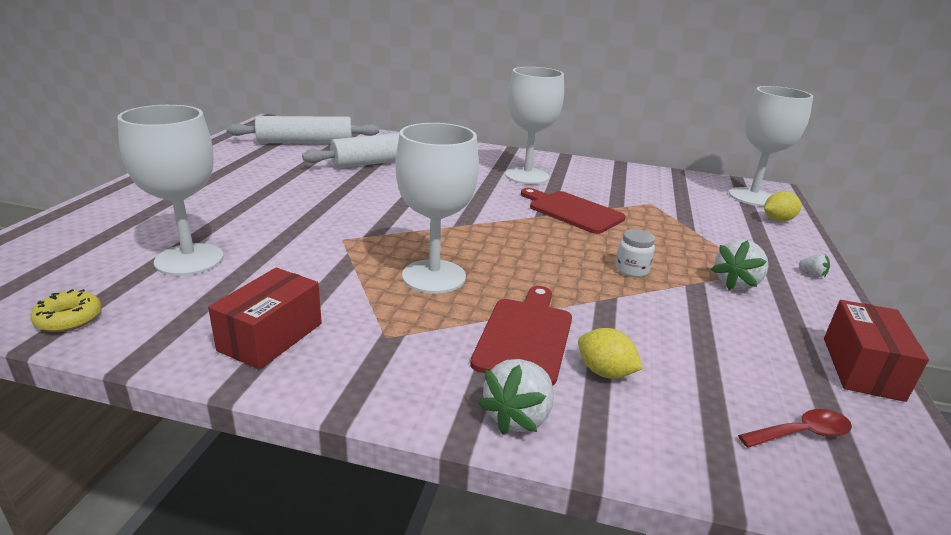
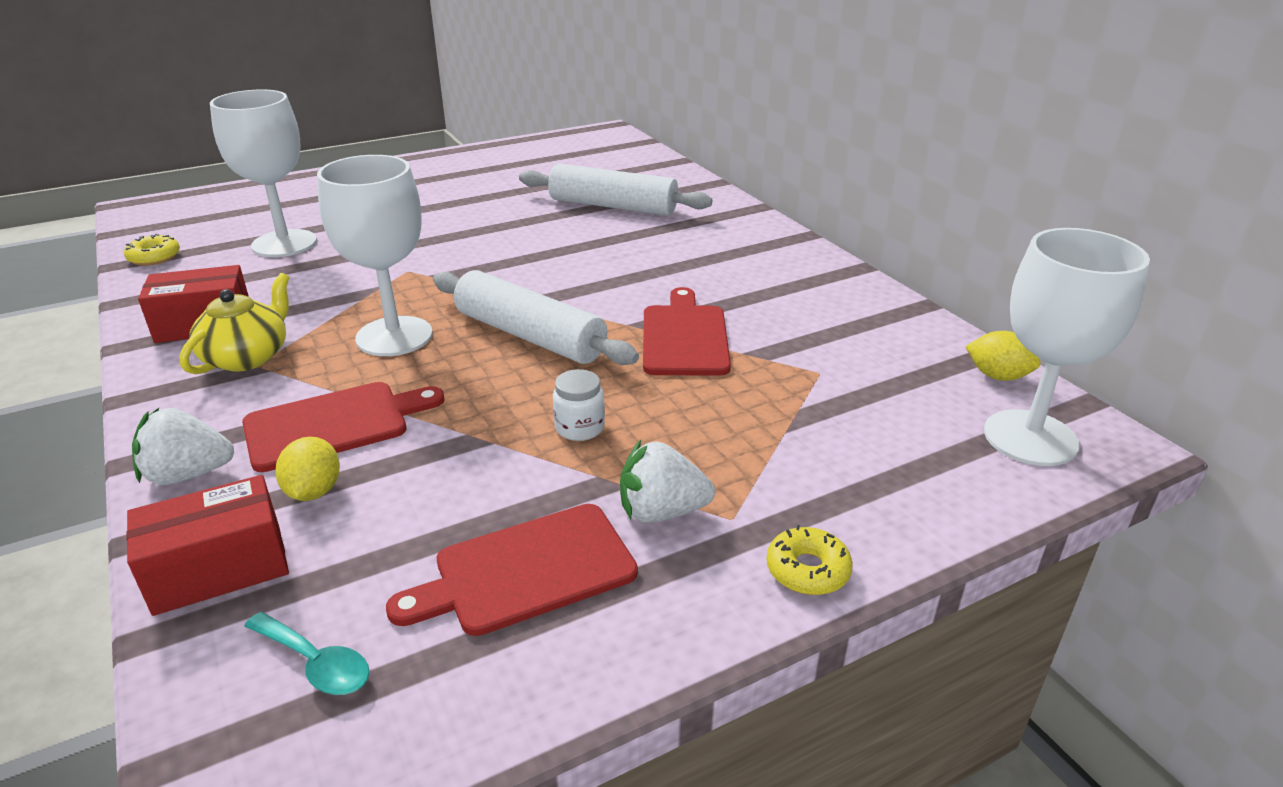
camera: 50 degrees right, 5 degrees up
white rolling pin [226,116,379,143] -> white rolling pin moved to [433,270,639,365]
white goblet [505,67,564,185] -> none
red spoon [738,409,852,448] -> turquoise spoon [244,612,370,695]
yellow lemon [764,192,801,222] -> yellow lemon moved to [965,331,1040,381]
white strawberry [799,254,830,277] -> yellow donut [766,525,853,595]
red box [824,300,929,402] -> red box moved to [126,475,289,616]
none -> yellow teapot [179,273,290,374]
none -> red cutting board [386,504,638,636]

